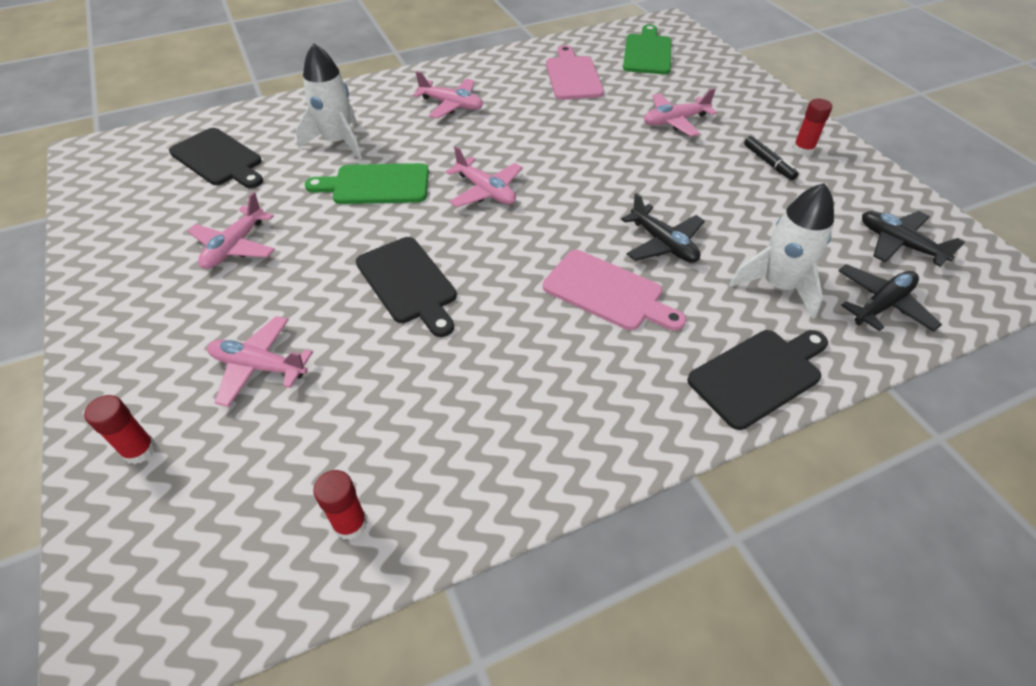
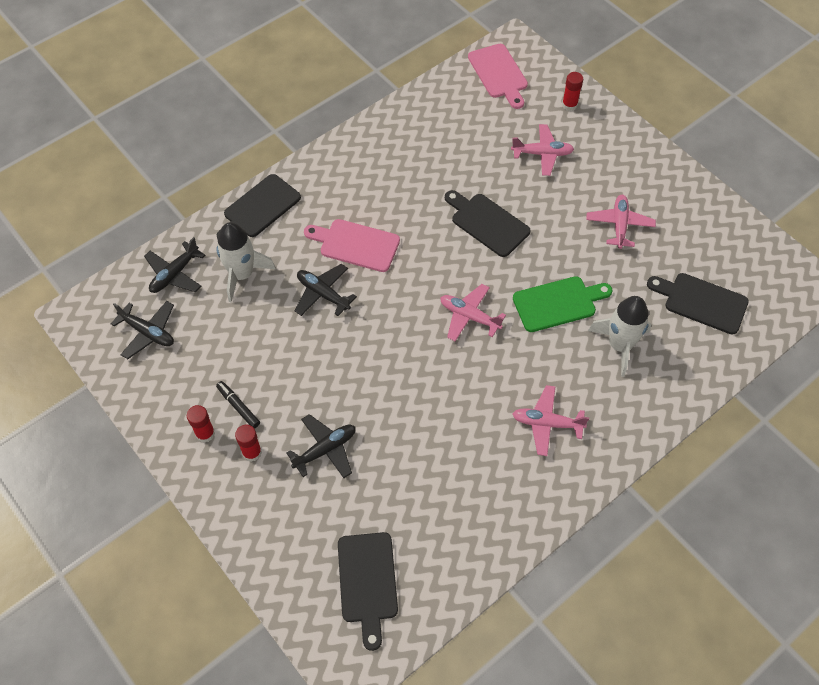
camera: 165 degrees right, 10 degrees up
red glue stick [313,470,367,540] -> red glue stick moved to [235,425,262,462]
pink cutting board [546,45,604,100] -> pink cutting board moved to [468,44,528,109]
green cutting board [623,25,672,74] -> black cutting board [338,532,398,651]
pink plane [644,88,717,137] -> black plane [286,414,355,478]

